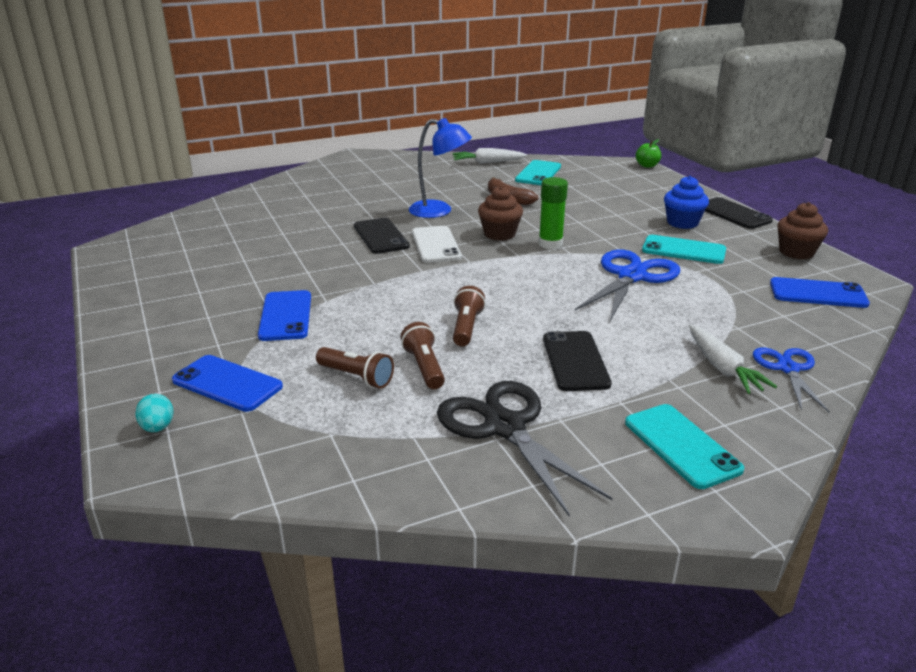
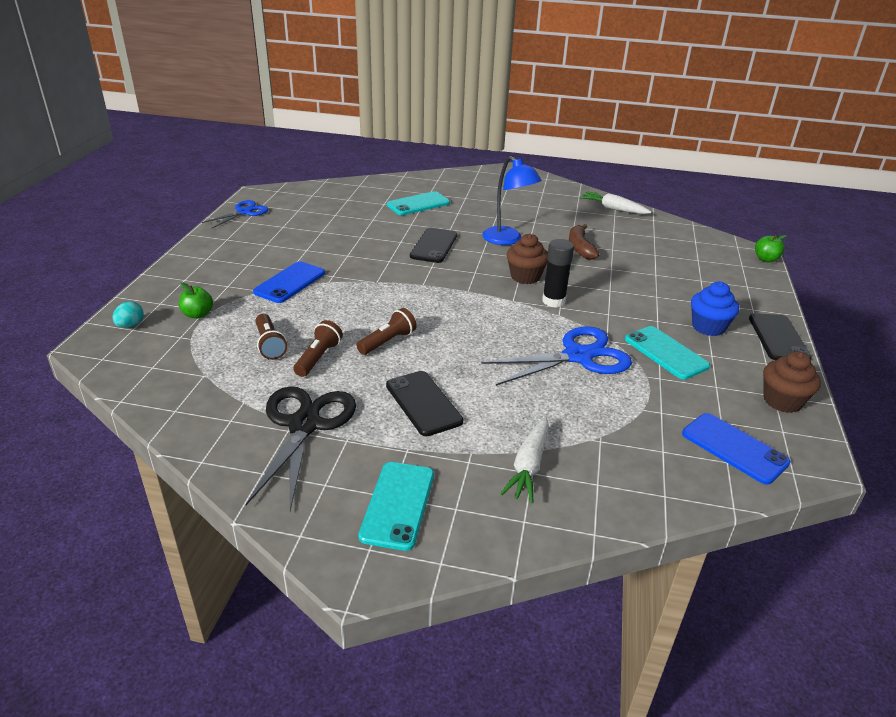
camera: 35 degrees right, 5 degrees up
blue phone [172,355,283,412] -> green apple [179,283,213,318]
white phone [412,226,462,263] -> none
turquoise phone [515,160,561,185] -> turquoise phone moved to [387,191,450,215]
green glue stick [538,177,568,249] -> black glue stick [542,239,574,307]
black phone [543,331,612,391] -> black phone turned 60 degrees counterclockwise [386,371,463,436]
blue scissors [753,348,830,413] -> blue scissors moved to [202,200,268,228]

